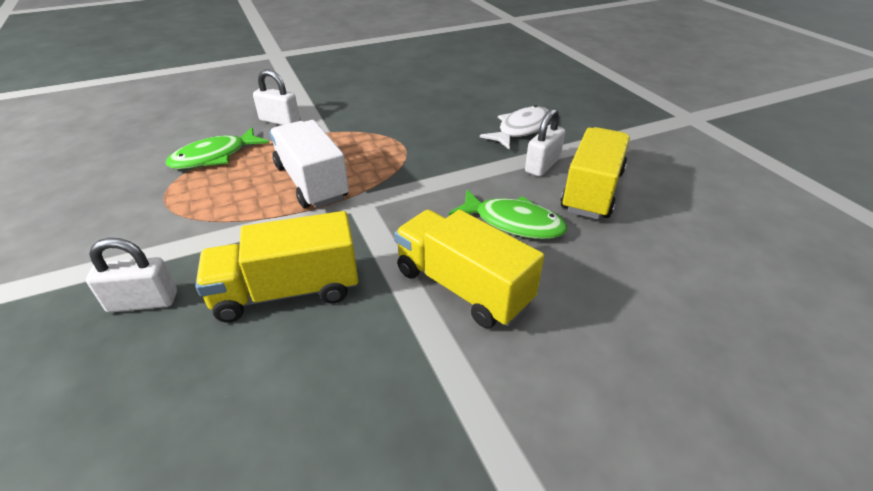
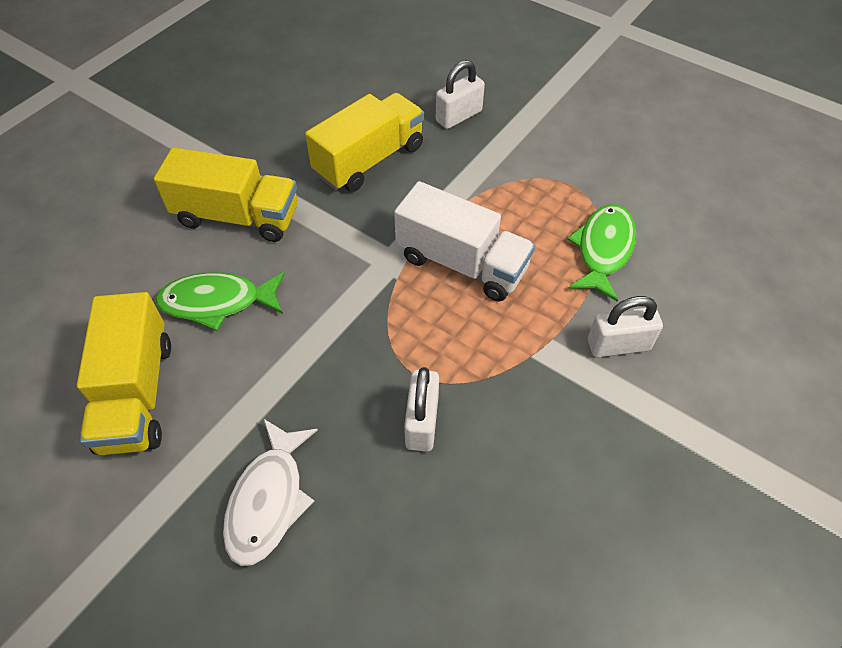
camera: 150 degrees right, 15 degrees up
white padlock [525,108,565,177] -> white padlock moved to [404,367,439,452]

